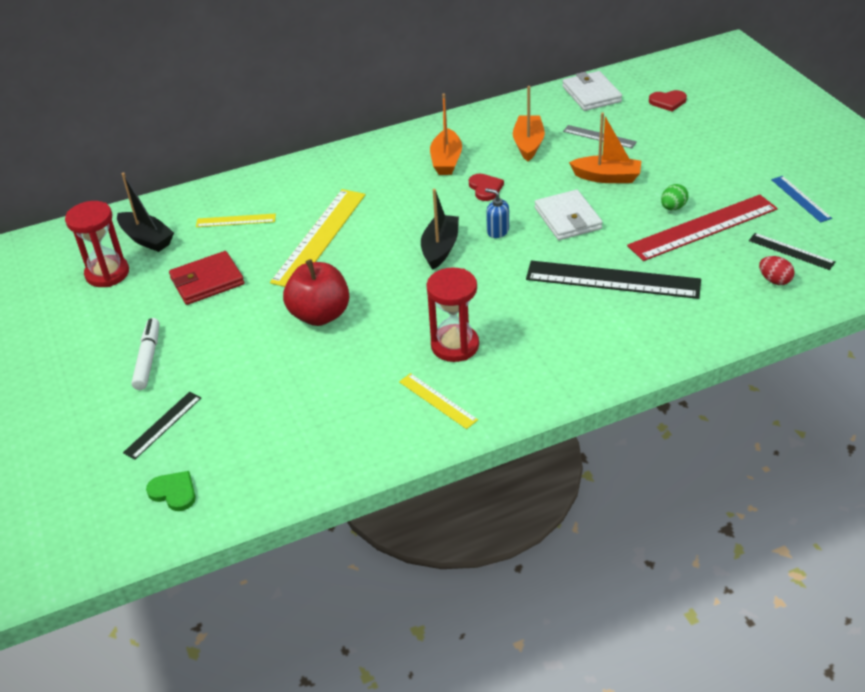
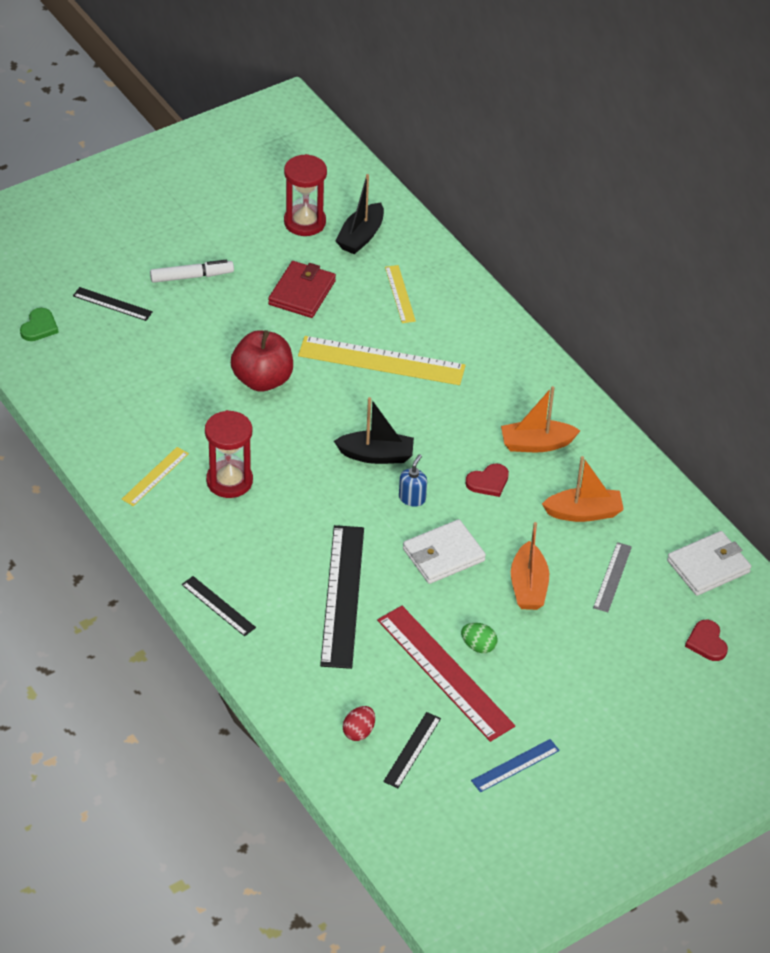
camera: 75 degrees right, 5 degrees up
red wallet [169,251,244,305] -> red wallet turned 60 degrees clockwise [268,261,336,318]
none -> black ruler [182,576,256,636]

